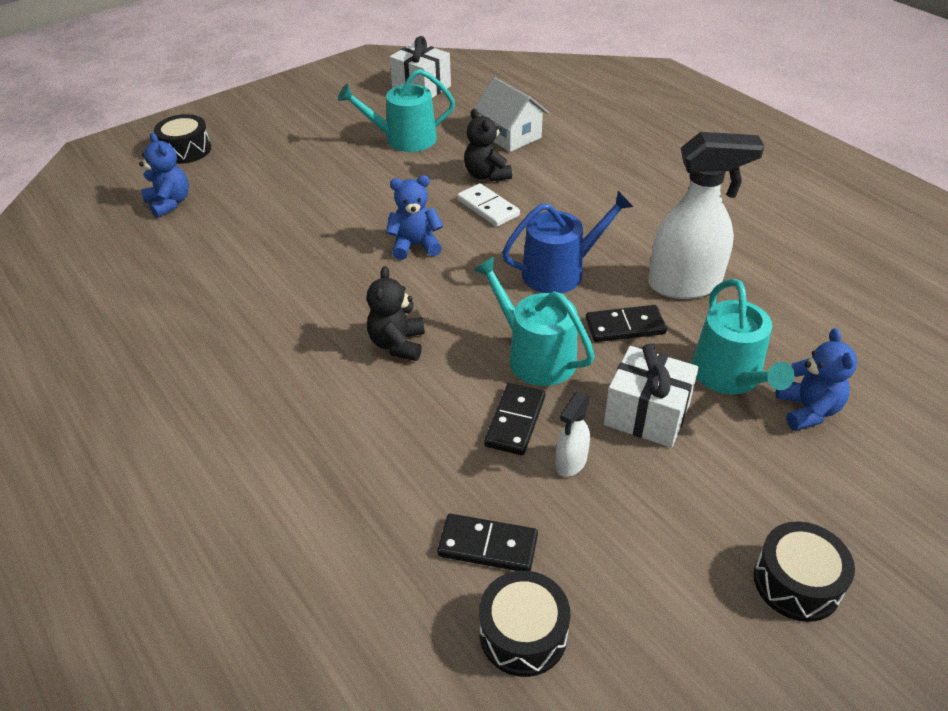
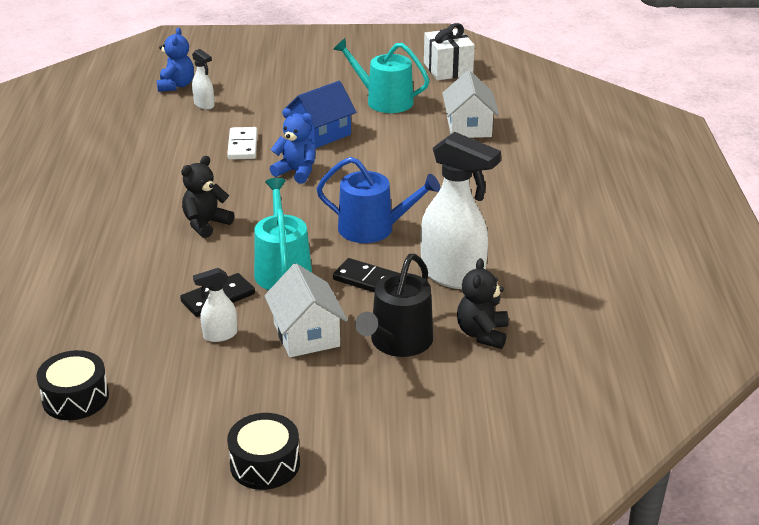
camera: 35 degrees right, 10 degrees down
black drum [154,114,211,164] -> none
black domino [437,514,538,571] -> none
white domino [457,183,520,227] -> white domino moved to [227,127,257,160]
black teddy bear [464,109,512,182] -> black teddy bear moved to [457,258,509,349]
white gift [604,344,699,448] -> white house [264,263,348,357]
turquoise watering can [691,279,795,394] -> black watering can [355,254,433,357]
blue teddy bear [776,328,857,431] -> none
none -> white spray bottle [192,49,215,110]
none -> blue house [286,81,356,148]

